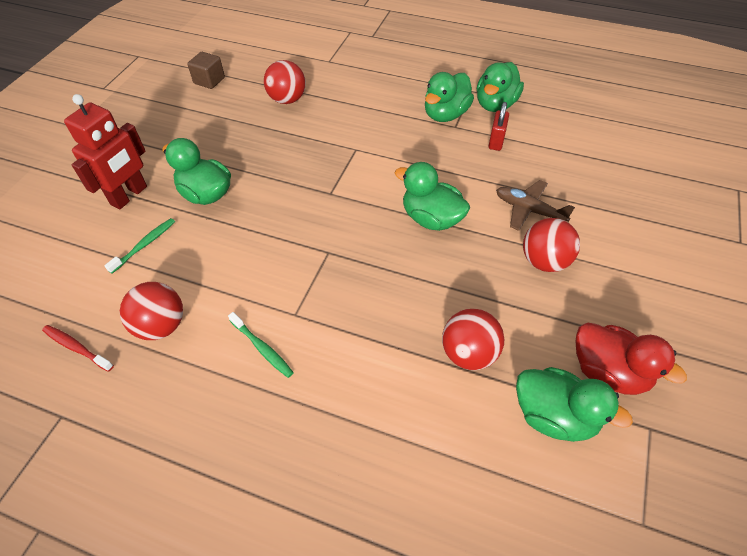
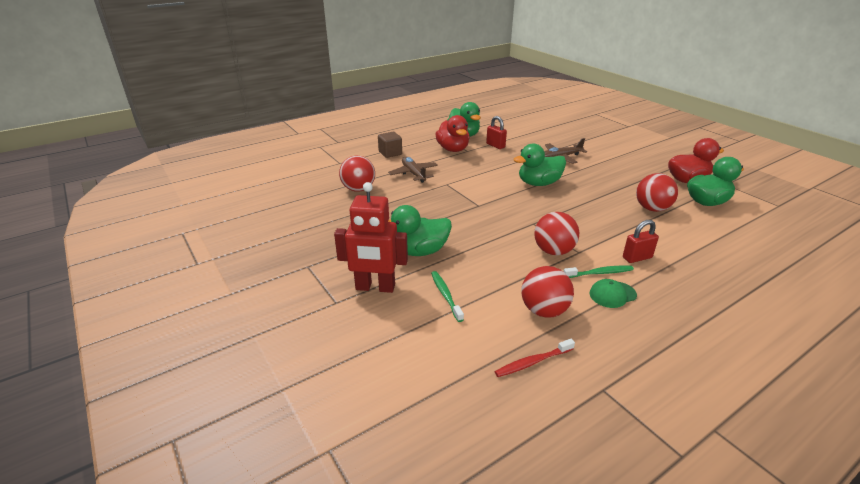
camera: 55 degrees left, 20 degrees down
red robot [64,94,147,209] -> red robot turned 120 degrees clockwise [334,182,408,293]
brown cube [187,52,225,89] -> brown cube moved to [378,132,402,158]
green duck [425,72,474,122] -> red duck [435,115,470,152]
red ball [523,218,580,272] -> red ball moved to [534,212,579,255]
none -> brown plane [388,156,438,183]
none -> green cap [590,279,637,308]
none -> red padlock [623,220,659,263]

